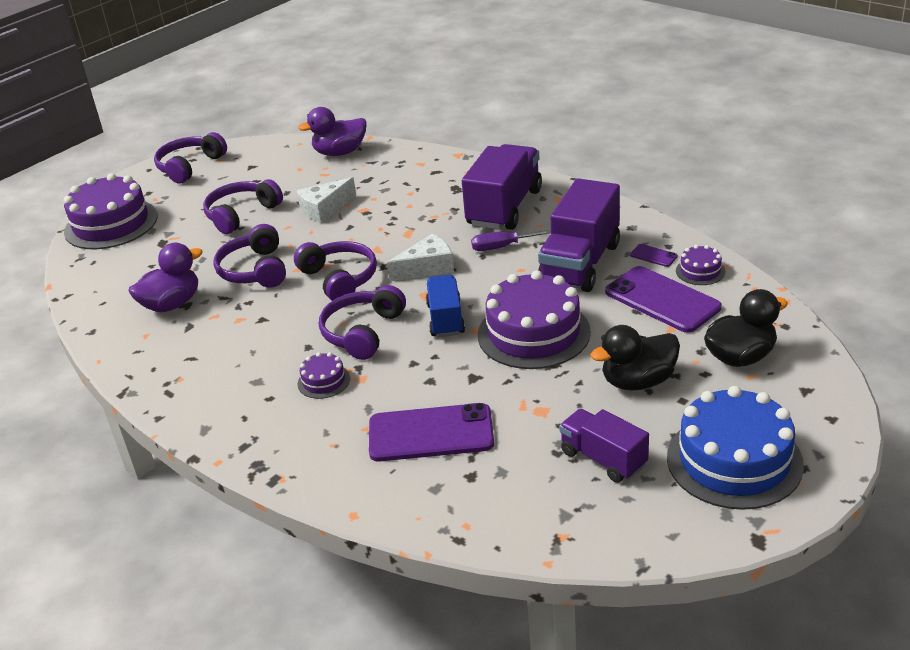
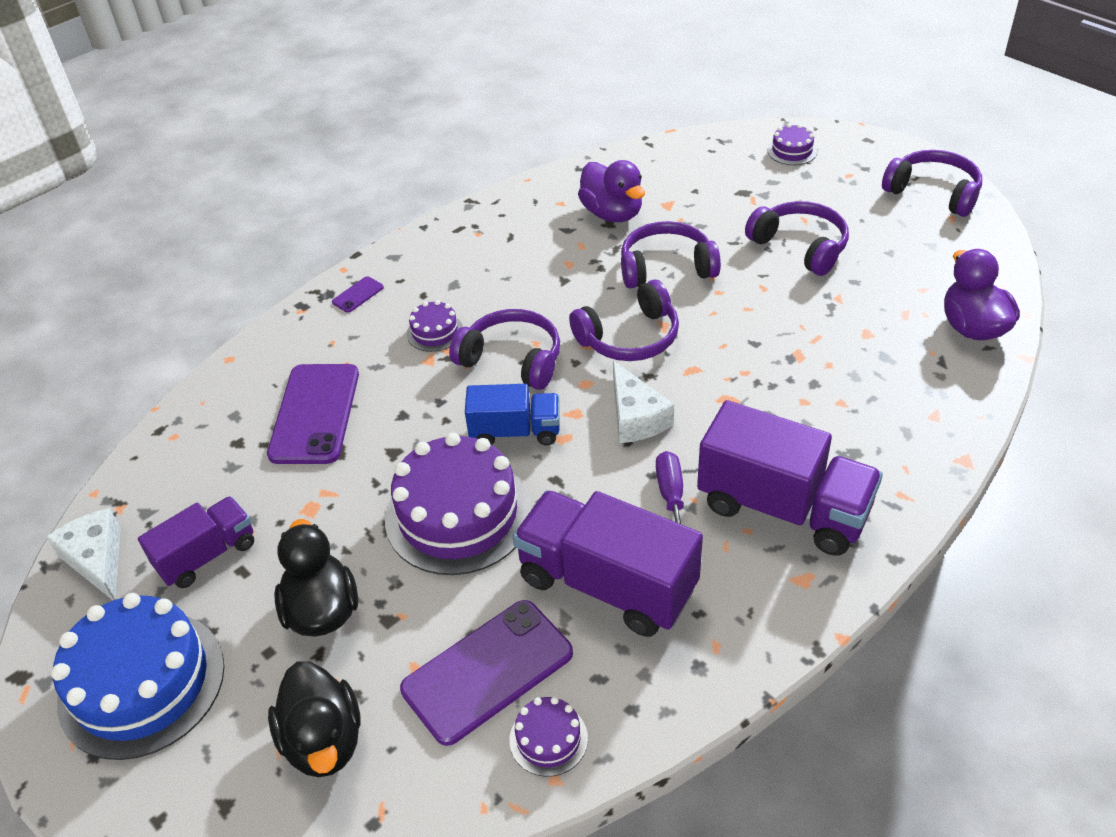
camera: 95 degrees right, 10 degrees up
purple cake [63,173,158,249] -> purple cake [768,124,817,165], size x0.45
white cheese [297,177,356,223] -> white cheese moved to [46,508,121,600]
purple phone [630,244,678,267] -> purple phone moved to [332,276,384,313]

